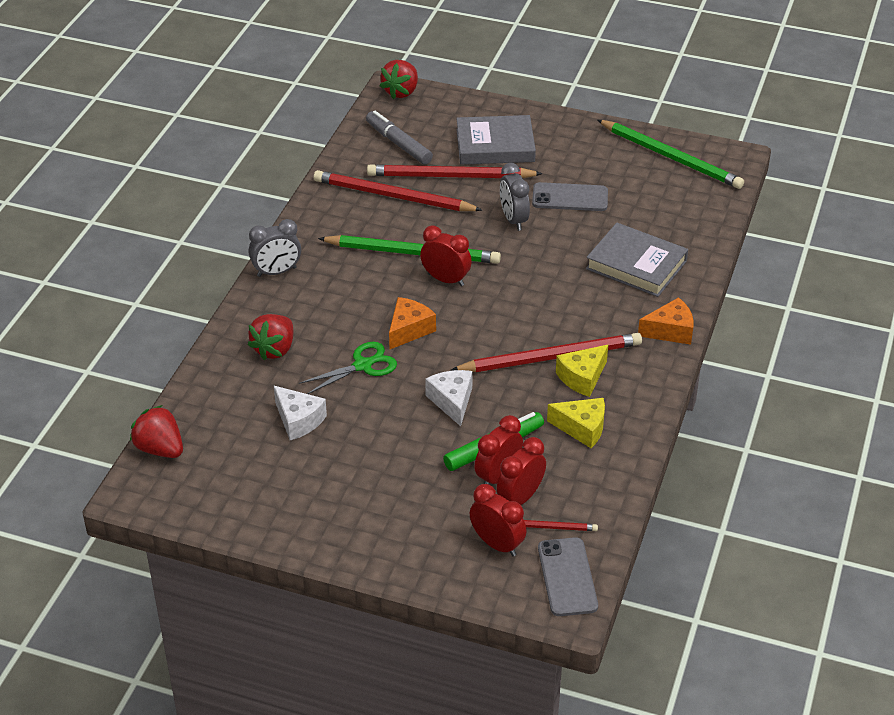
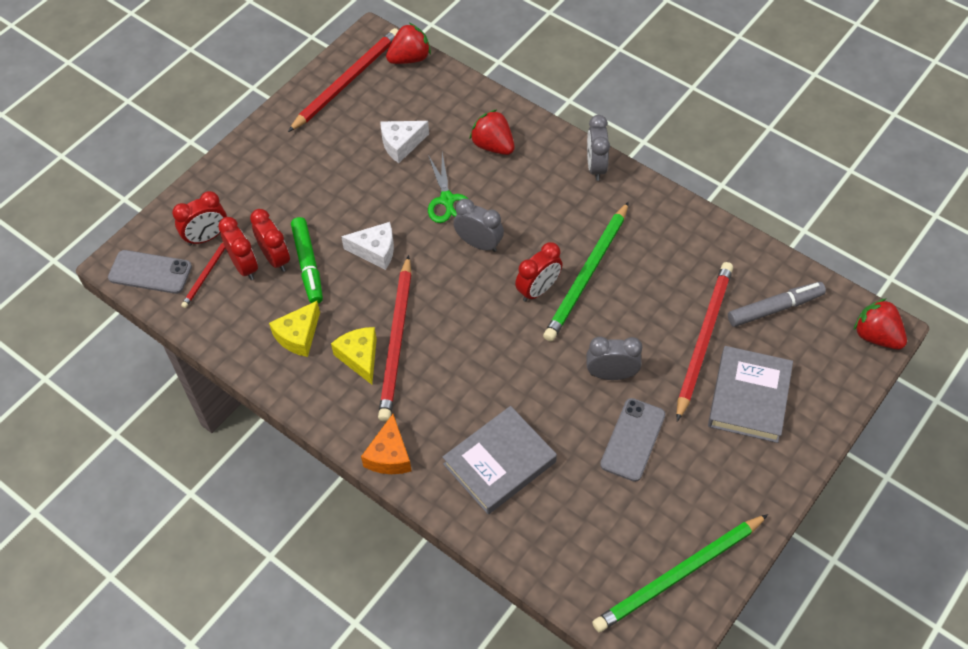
camera: 110 degrees right, 15 degrees up
red pencil [314,170,482,211] -> red pencil moved to [288,28,399,132]
orange cheese [389,297,436,349] -> grey clock [454,198,504,252]

